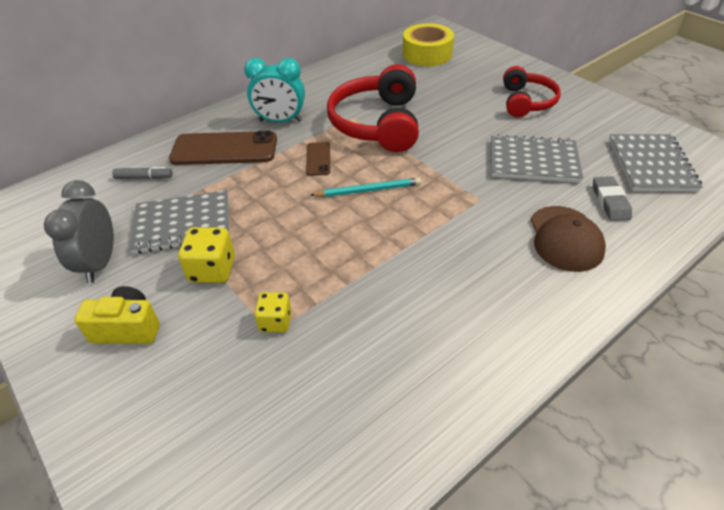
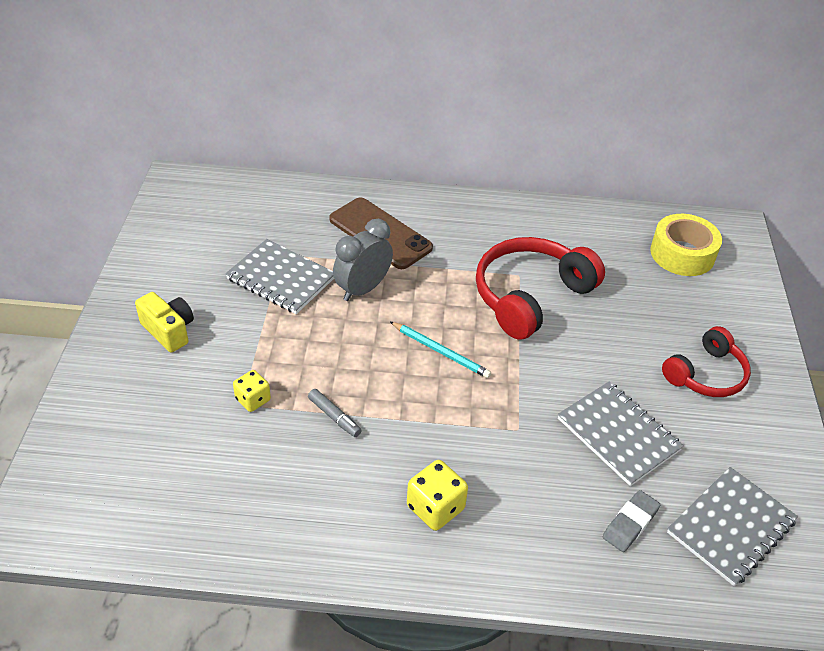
camera: 40 degrees right, 0 degrees up
grey clock [44,180,114,283] -> grey clock moved to [333,219,393,301]
grey marker [112,167,173,179] -> grey marker moved to [308,389,362,437]
yellow dice [178,227,235,283] -> yellow dice moved to [407,460,468,531]
turquoise clock [244,58,305,122] -> none
brown phone [306,142,330,176] -> none
brown cap [530,206,606,272] -> none

